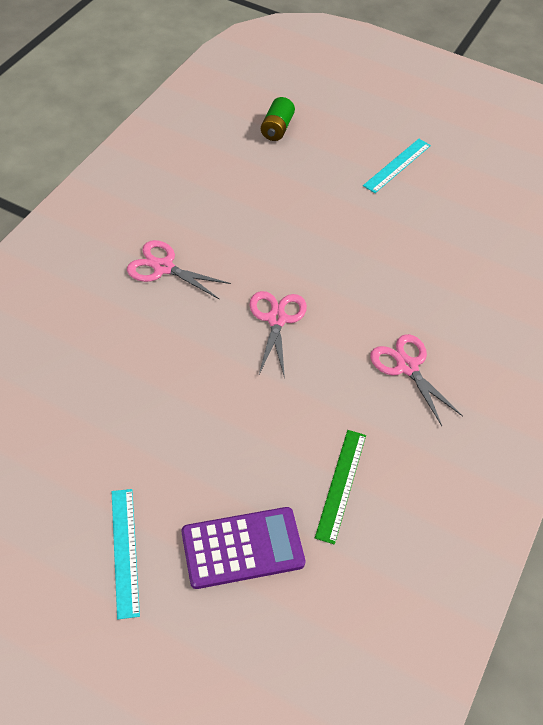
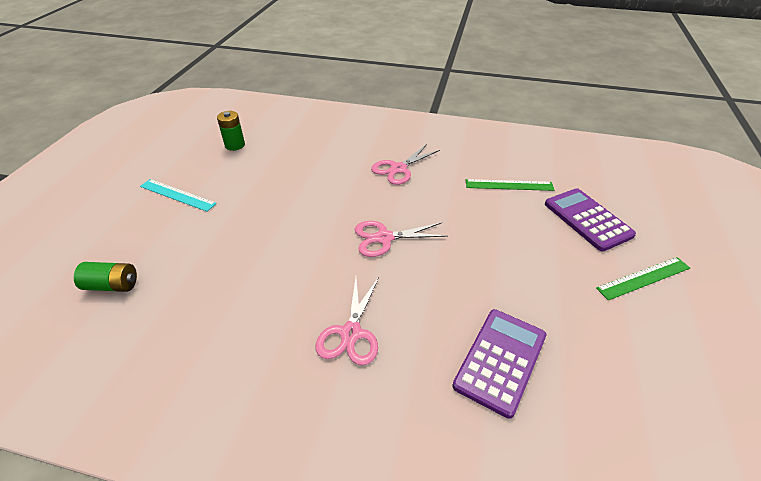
camera: 100 degrees left, 10 degrees down
turquoise ruler [112,489,140,619] -> green ruler [596,257,690,300]
none -> green battery [217,111,245,151]
none -> purple calculator [452,309,546,419]

